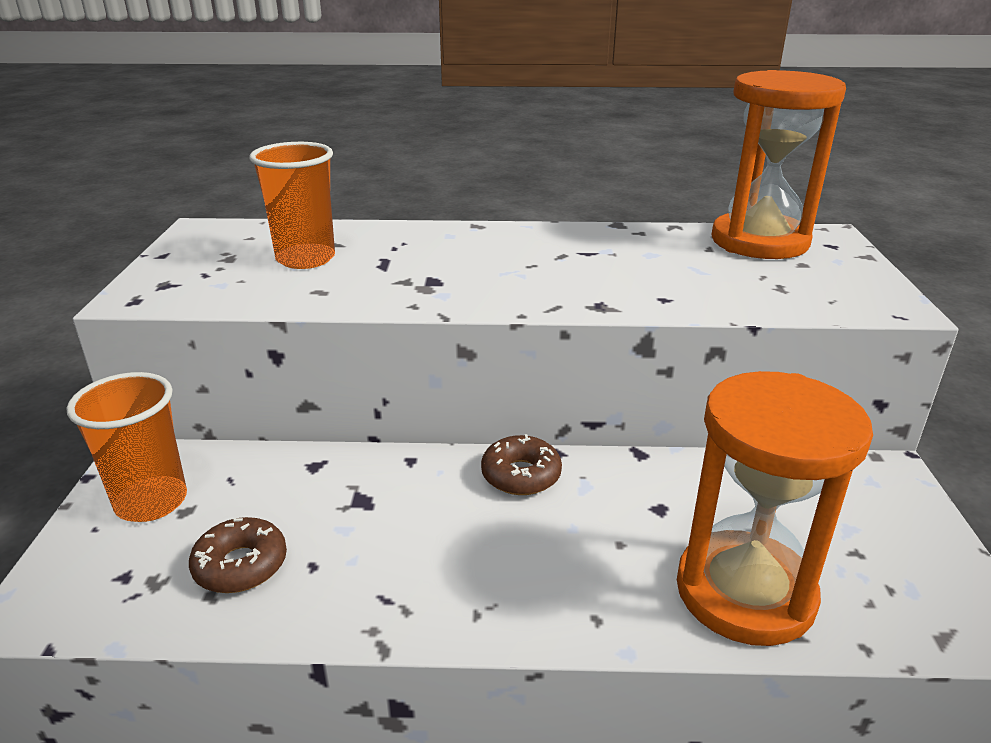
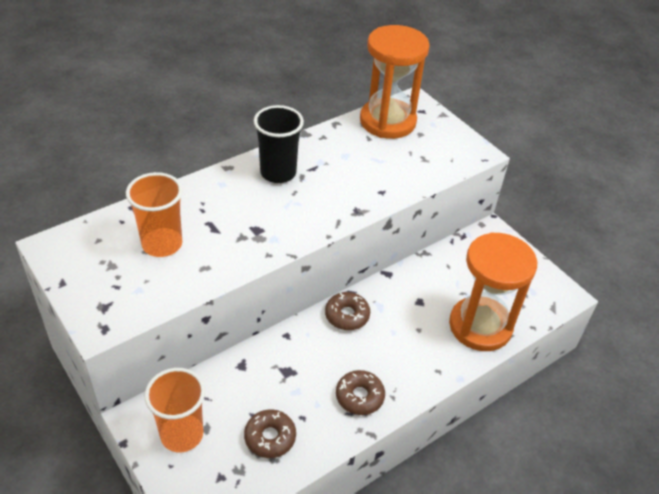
camera: 40 degrees left, 15 degrees up
none -> black cup [254,105,304,183]
none -> brown donut [336,370,385,415]

